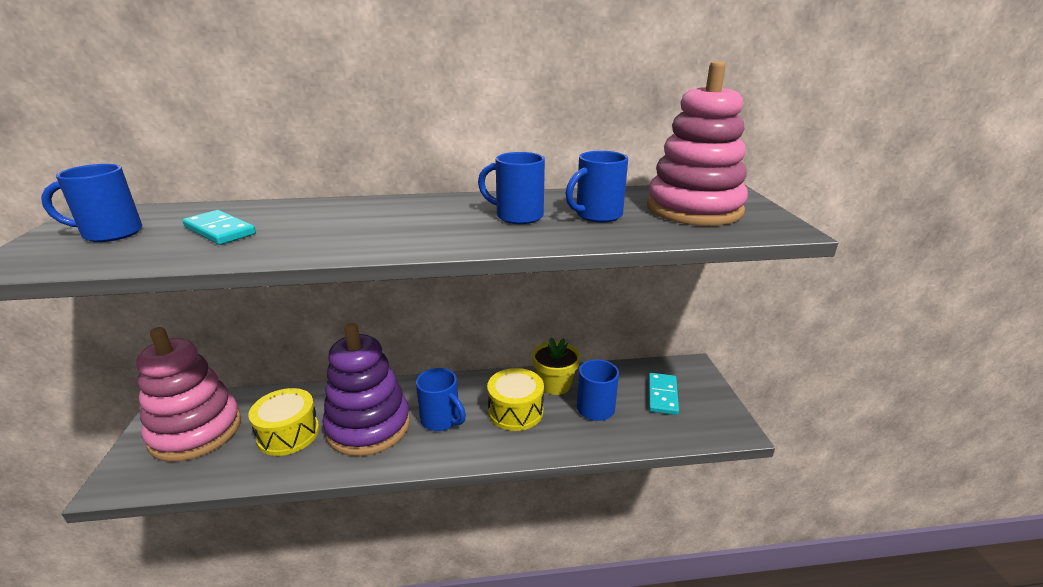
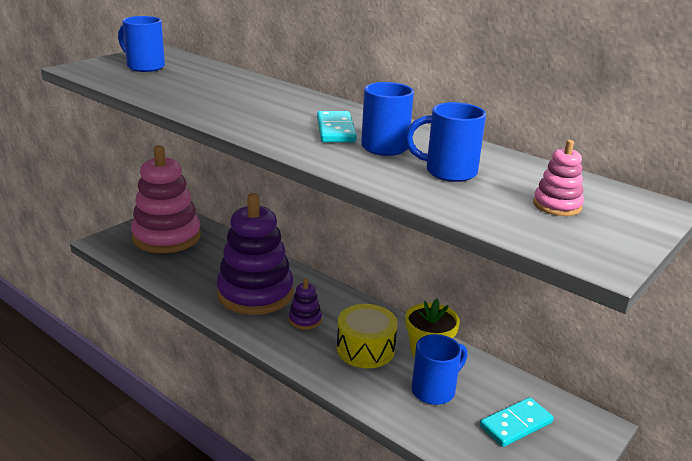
camera: 45 degrees right, 0 degrees up
turquoise domino [183,210,256,245] -> turquoise domino moved to [317,111,357,142]
yellow drum [248,388,319,456] -> none
blue mug [416,368,466,431] -> purple stacking toy [289,279,322,330]
pink stacking toy [647,61,748,226] -> pink stacking toy [533,140,584,216], size x0.42

